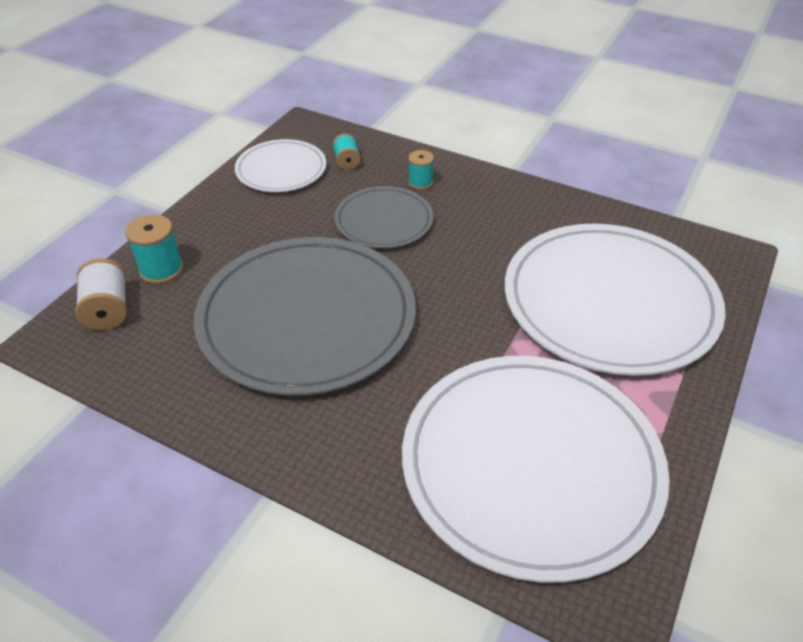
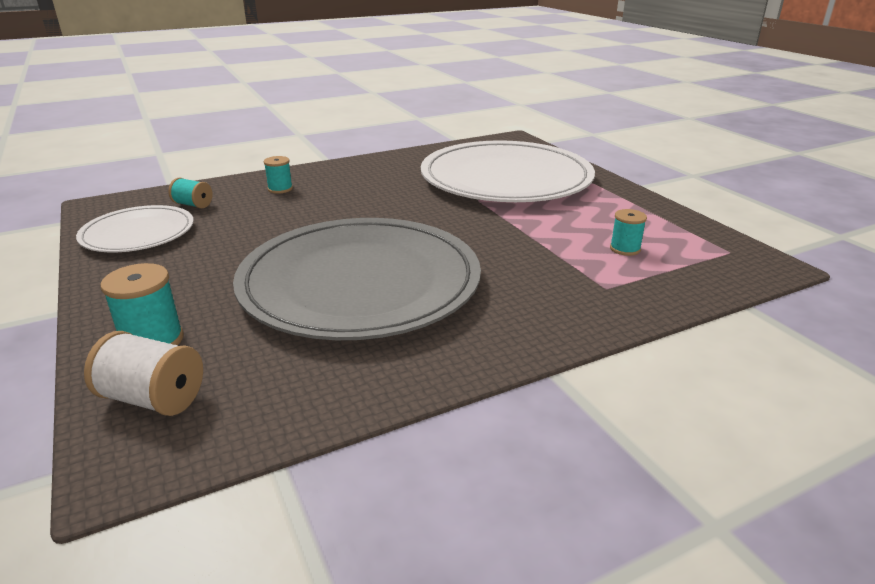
camera: 55 degrees left, 15 degrees down
grey plate [334,186,433,248] -> none
white plate [402,356,670,583] -> turquoise spool [610,209,647,256]

